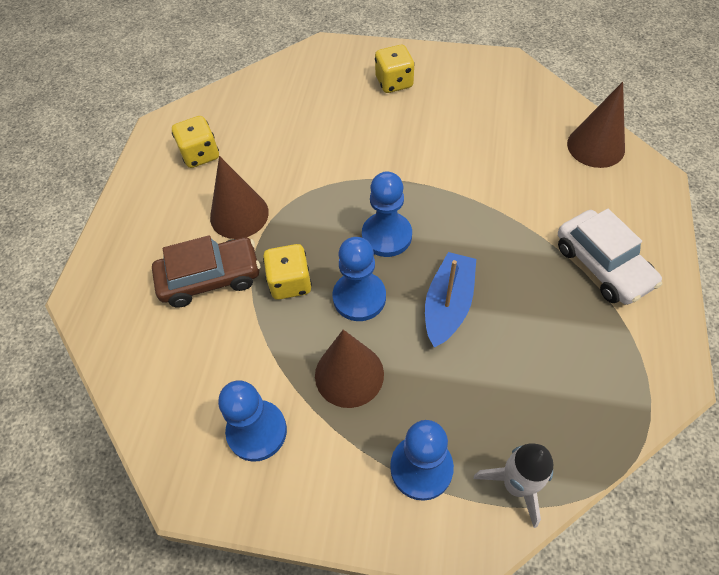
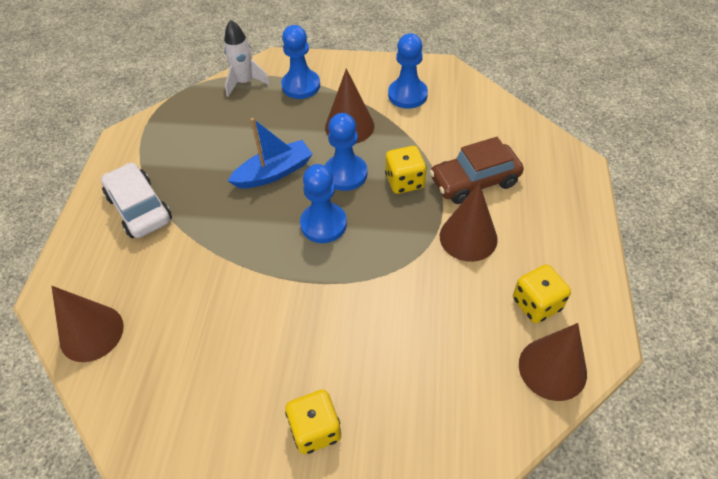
camera: 175 degrees right, 5 degrees down
blue boat [425,252,476,348] -> blue boat turned 135 degrees counterclockwise [228,118,313,188]
none -> brown cone [519,323,587,401]

